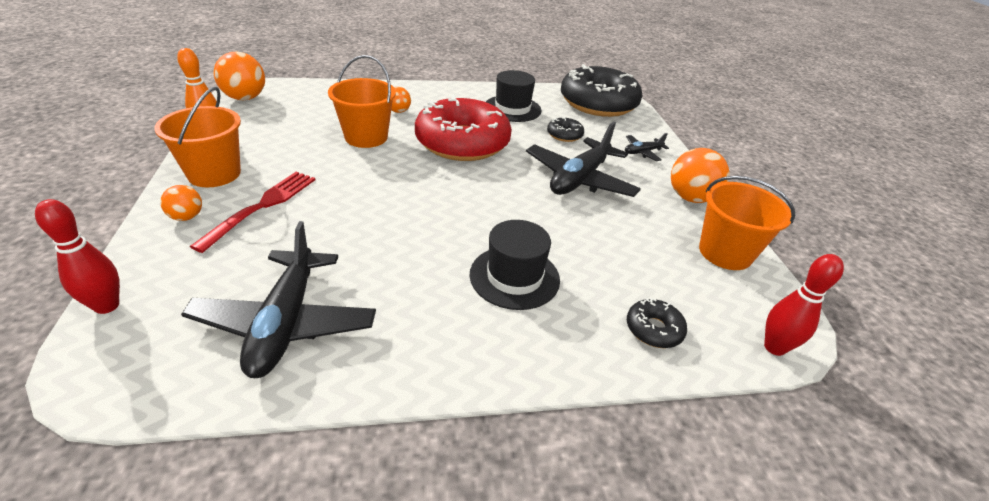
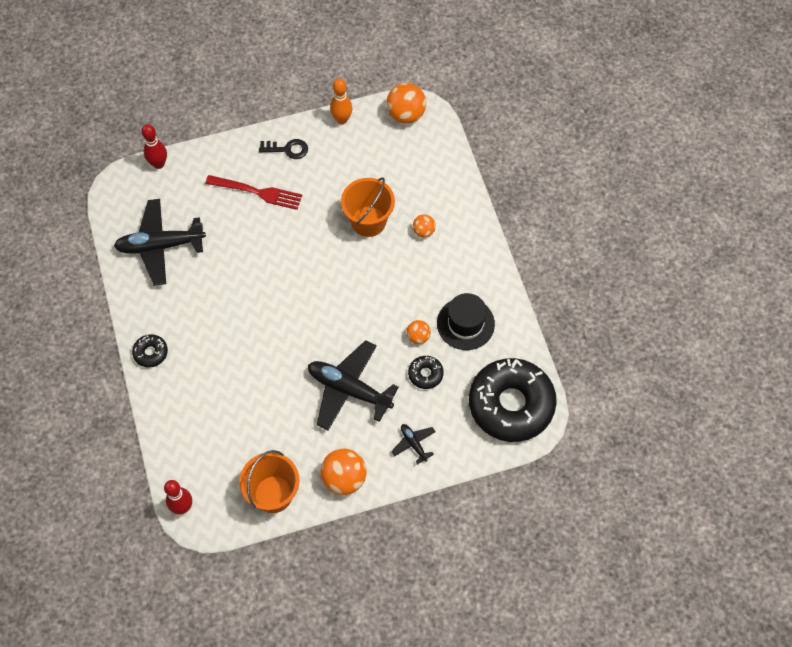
camera: 85 degrees right, 25 degrees up
orange bucket [154,87,241,187] -> black key [259,139,308,159]
orange ball [160,185,202,221] -> orange ball moved to [407,320,431,344]
red donut [415,95,512,161] -> none
black hat [470,220,560,310] -> none
black donut [627,298,687,348] -> black donut moved to [132,334,168,368]

